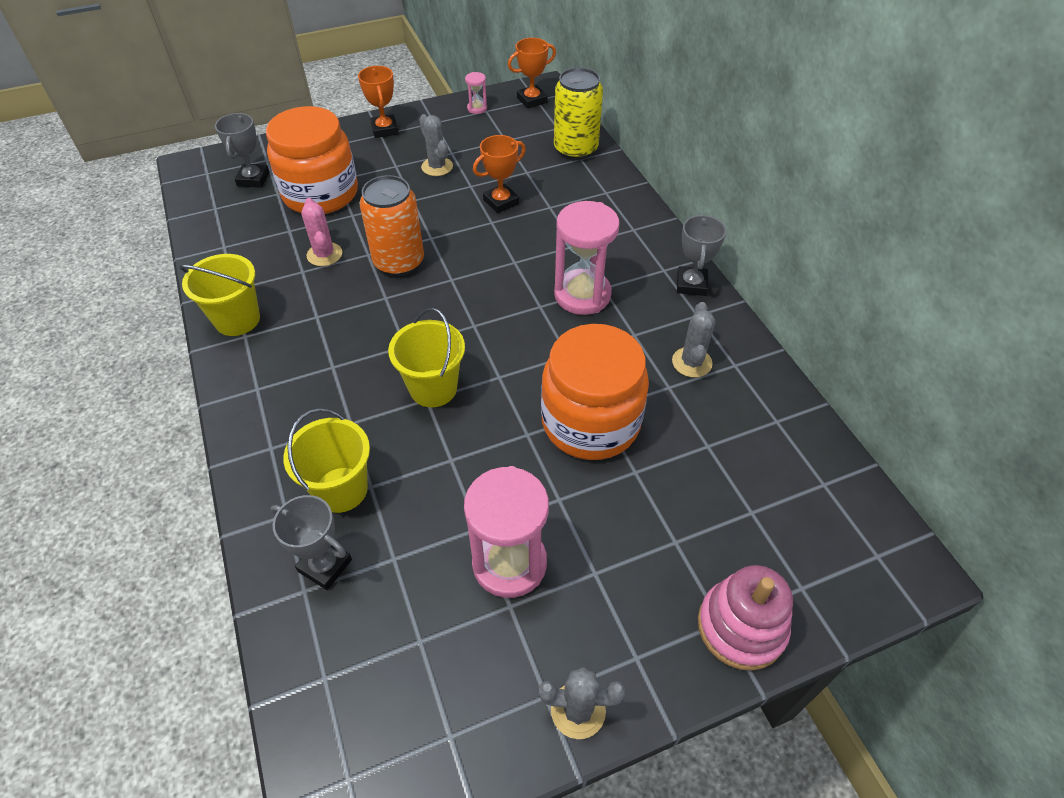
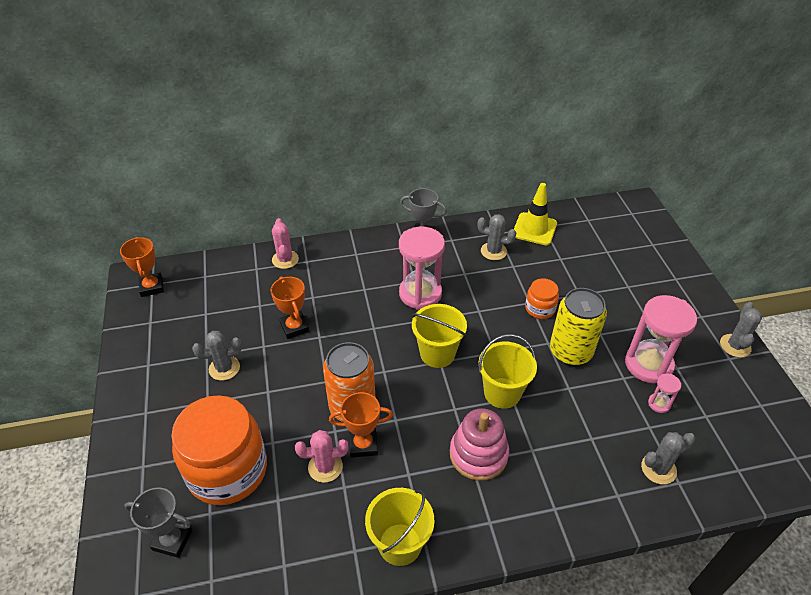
camera: 80 degrees left, 5 degrees down
grey trophy [271,495,352,590] -> grey cactus [641,432,695,484]
yellow bucket [283,408,370,513] -> yellow bucket moved to [412,304,467,368]
orange trophy [358,66,399,138] -> orange trophy moved to [329,392,393,458]
pink hourglass [465,72,487,114] -> pink hourglass moved to [648,374,681,413]
orange jar [541,324,649,460] -> orange jar [525,278,559,319], size x0.46
yellow can [554,67,603,160] -> yellow can moved to [550,288,607,366]
pink stacking toy [698,565,793,671] -> pink stacking toy moved to [450,408,509,481]
none -> pink cactus [272,218,299,269]
none -> yellow traffic cone [514,183,557,245]

